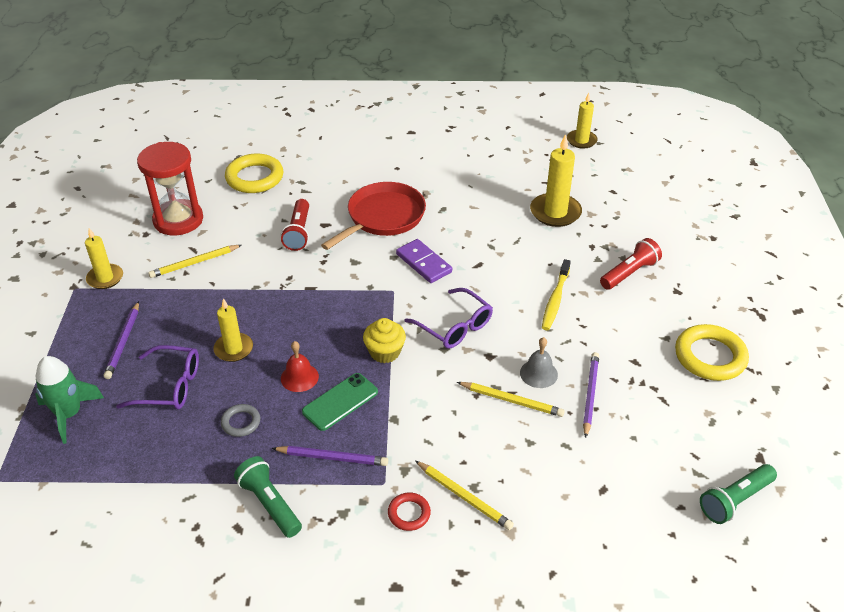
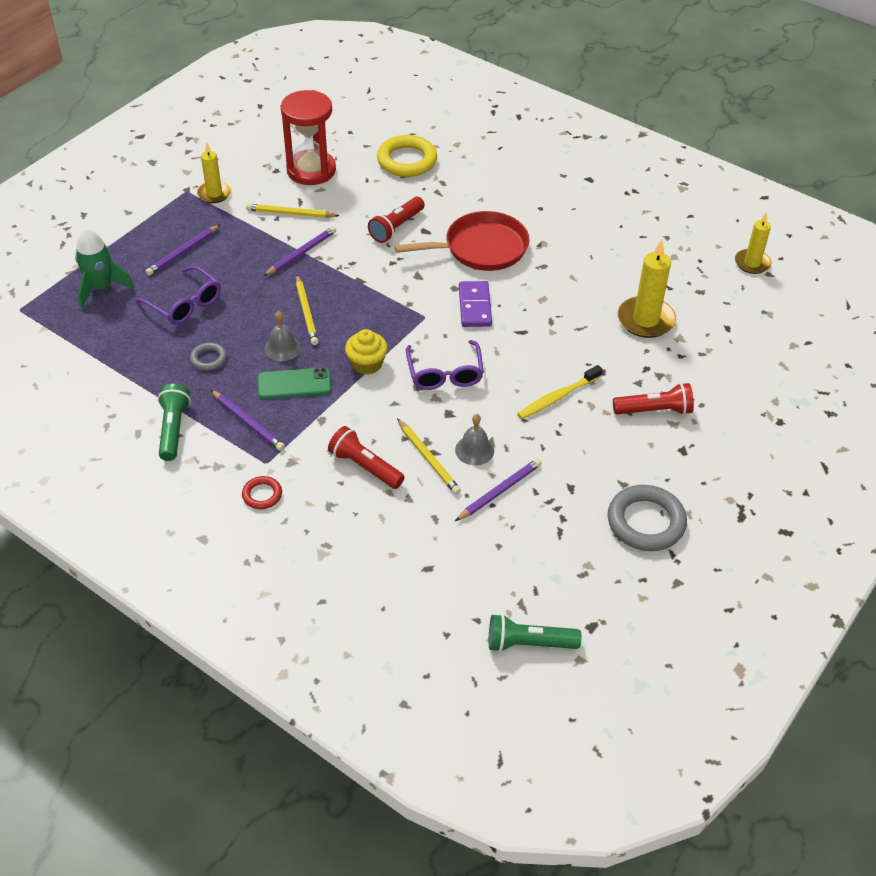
camera: 35 degrees right, 5 degrees up
yellow candle [213,298,253,362] -> none
red bell [281,341,319,392] -> grey bell [264,311,301,361]
yellow pencil [415,461,514,530] -> yellow pencil moved to [296,275,319,345]
yellow ring [675,324,749,381] -> grey ring [608,485,687,551]
none -> purple pencil [264,226,336,276]
none -> red flashlight [328,426,405,489]

